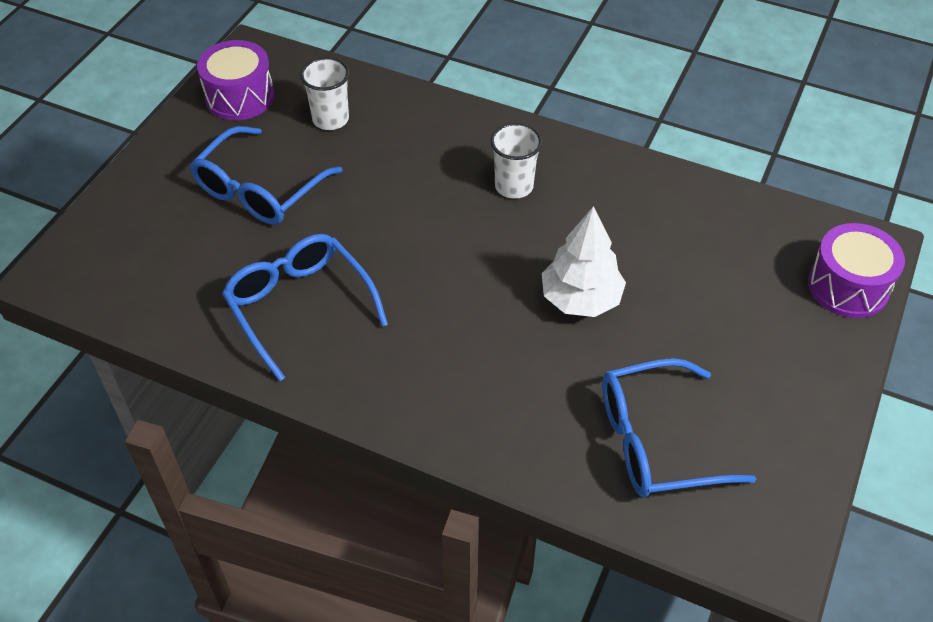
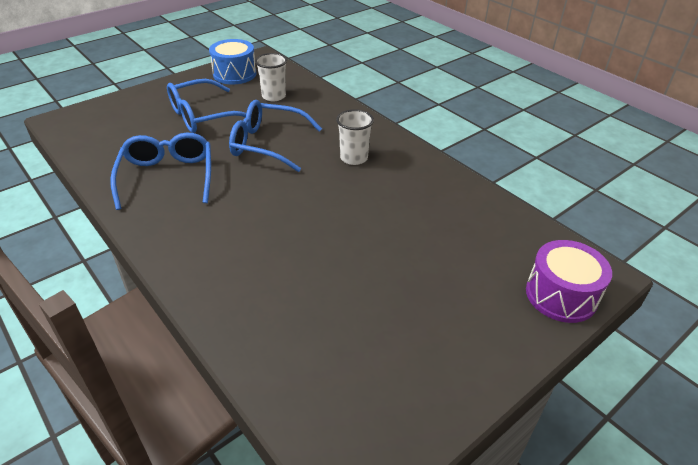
camera: 25 degrees right, 10 degrees down
purple drum [197,40,274,120] -> blue drum [209,39,256,84]
white tree [542,206,626,317] -> none
blue glasses [602,358,756,497] -> blue glasses moved to [229,100,322,172]

